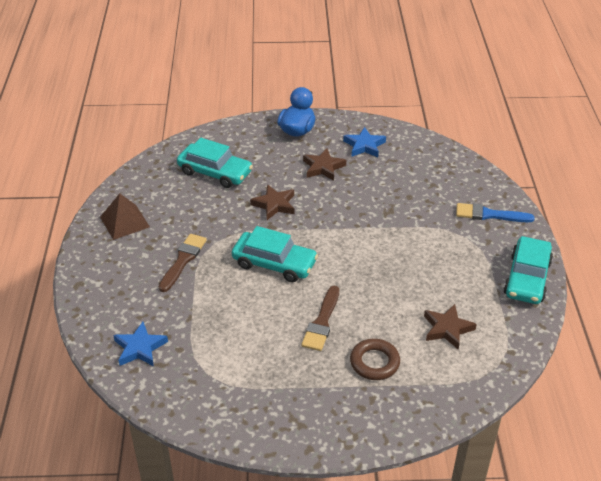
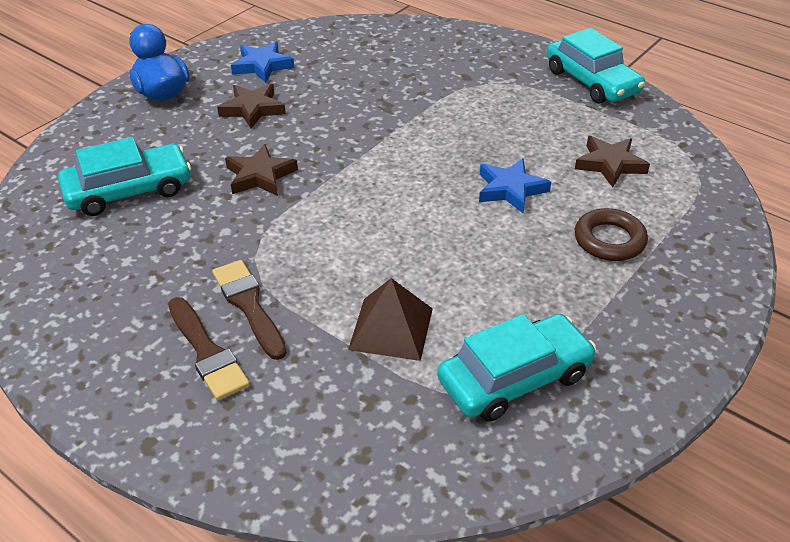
camera: 50 degrees left, 0 degrees up
brown pyramid [100,193,150,240] -> brown pyramid moved to [348,278,433,361]
blue star [113,322,168,366] -> blue star moved to [479,158,551,214]
turquoise car [232,226,318,282] -> turquoise car moved to [437,314,596,422]
brown brush [301,286,339,351] -> brown brush moved to [168,297,250,400]
blue brush [456,203,535,222] -> none

